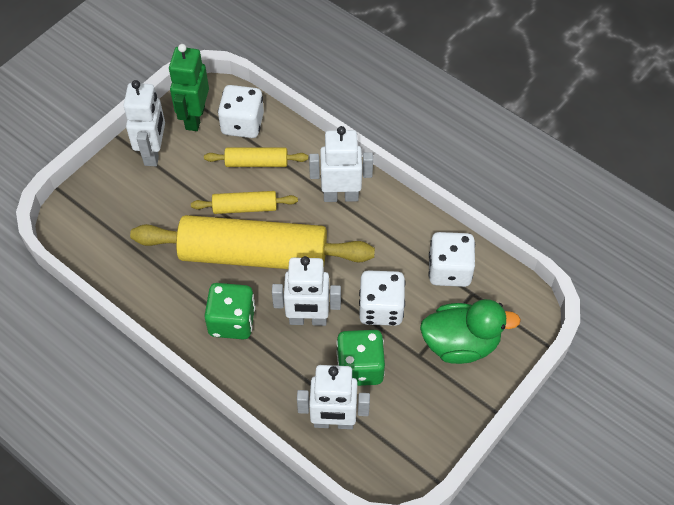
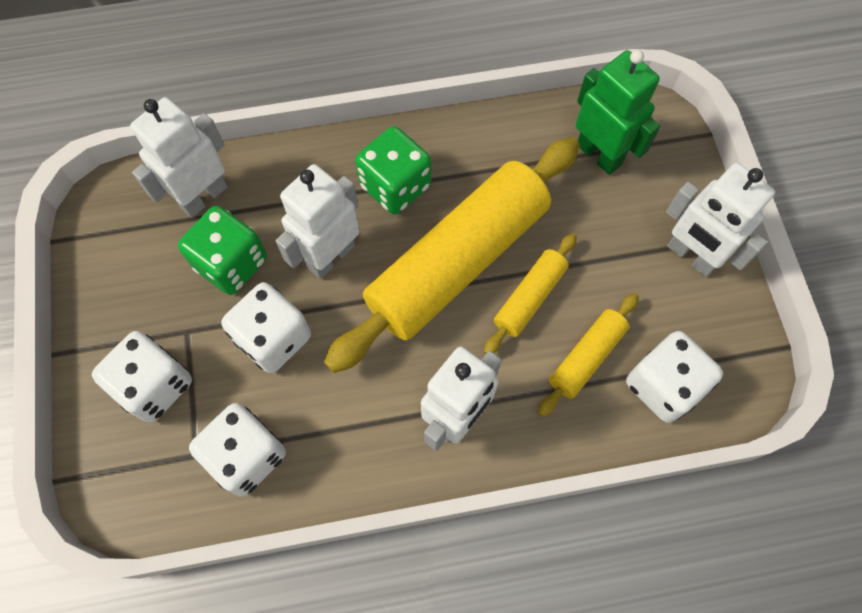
camera: 130 degrees right, 10 degrees up
green robot [169,44,209,131] -> green robot moved to [576,50,660,175]
green duck [420,299,521,364] -> white dice [92,331,192,423]

